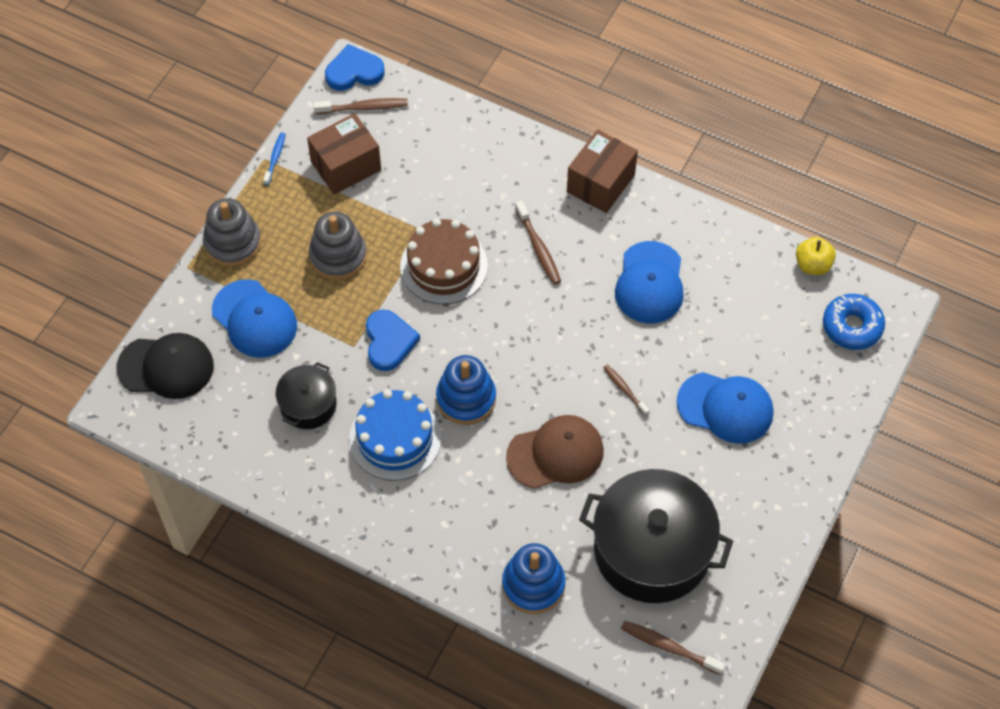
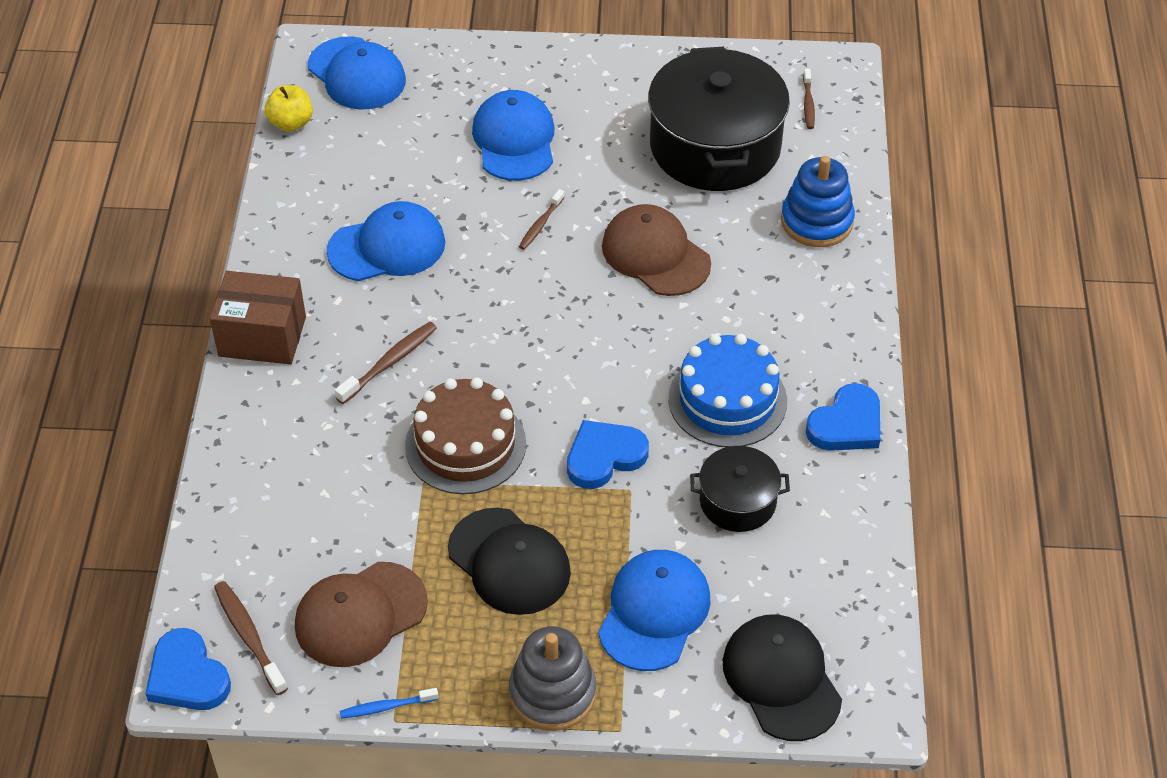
camera: 115 degrees left, 10 degrees down
brown box [307,113,381,194] -> brown cap [295,562,428,667]
grey stacking toy [309,211,367,280] -> black cap [448,508,571,615]
blue stacking toy [436,355,496,425] -> none
brown toothbrush [621,621,726,675] -> brown toothbrush [803,69,815,129], size x0.66
blue donut [823,294,885,350] -> blue cap [308,36,406,110]
none -> blue heart [806,383,880,451]

